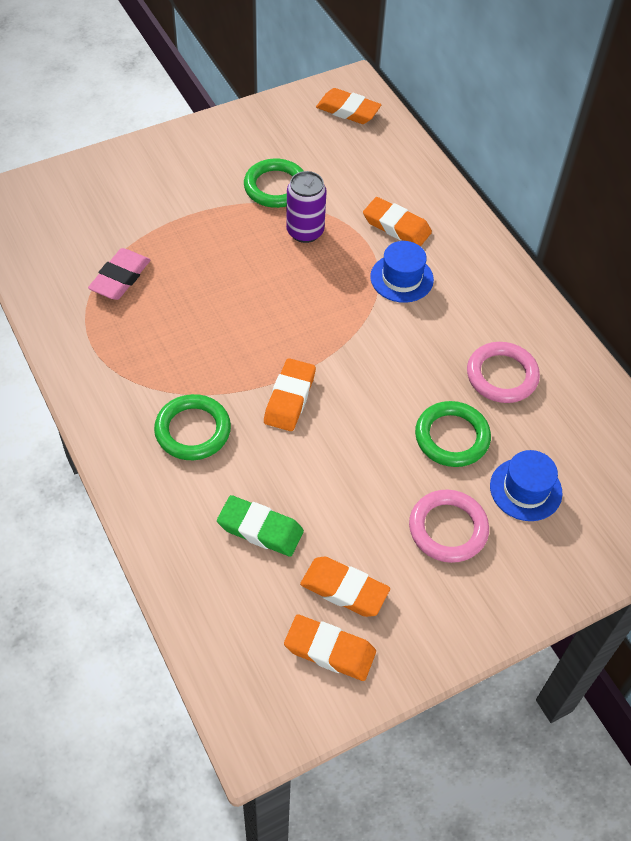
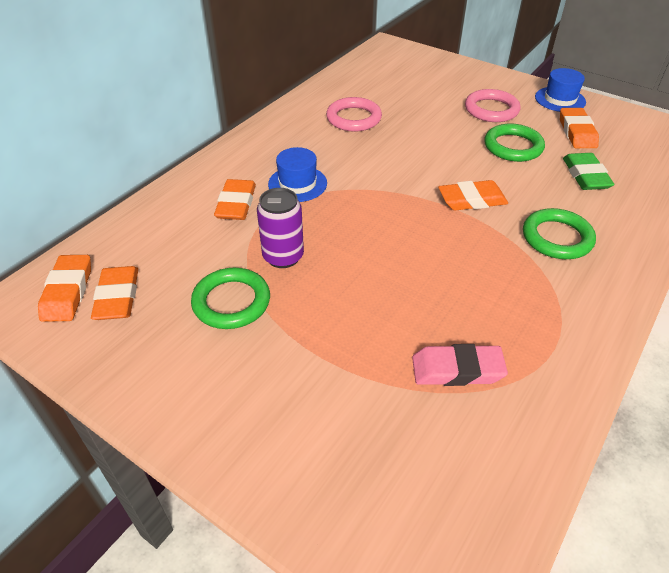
camera: 115 degrees left, 10 degrees down
orange eraser [284,614,376,681] -> orange eraser moved to [91,266,138,320]
green ring [415,401,491,467] -> green ring moved to [484,124,545,162]
blue hat [490,450,562,521] -> blue hat moved to [535,68,586,112]

